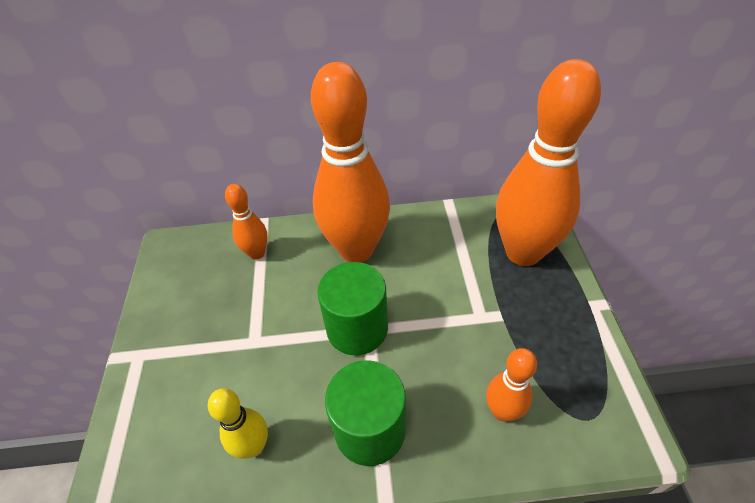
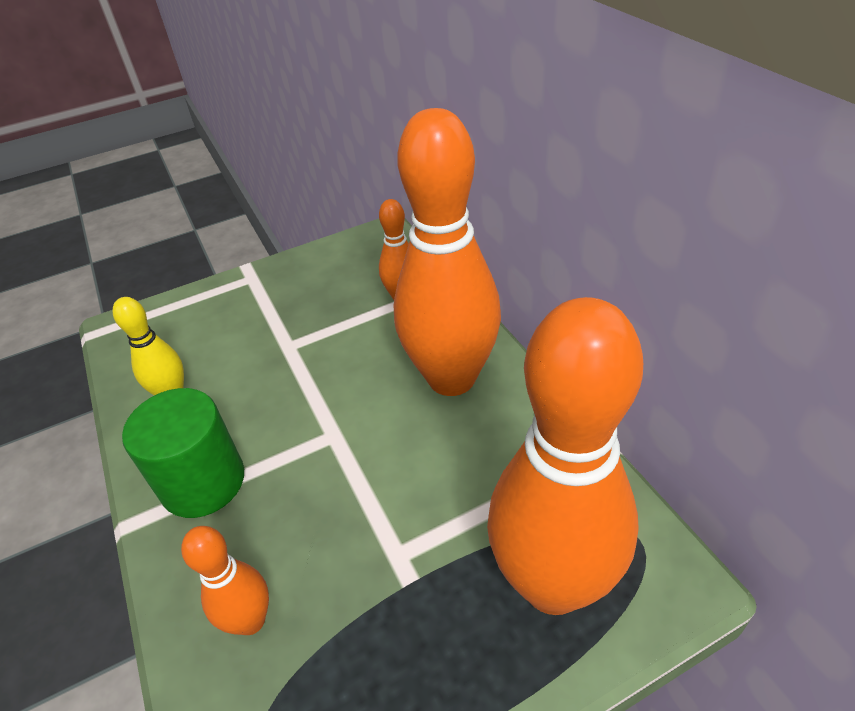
camera: 70 degrees right, 5 degrees down
green cylinder [317,262,388,355] -> none

